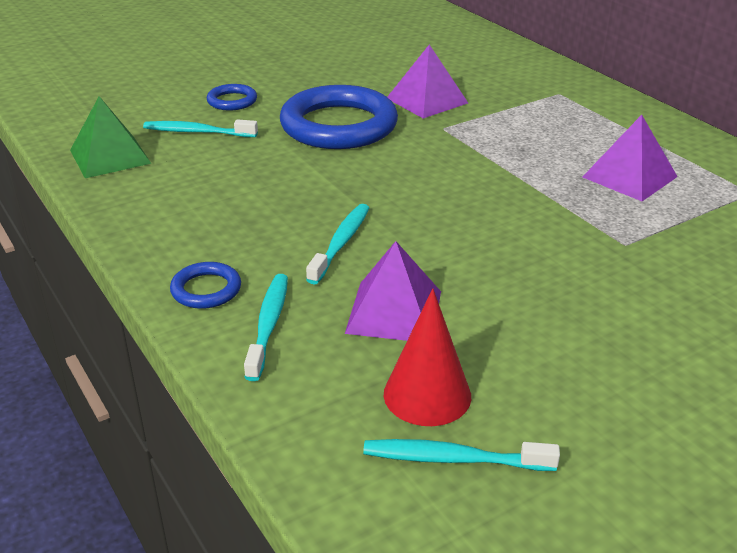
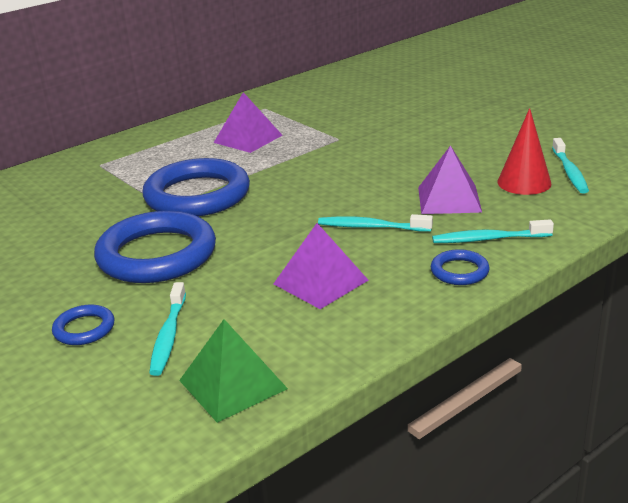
camera: 95 degrees left, 5 degrees down
purple pyramid [387,44,468,119] -> purple pyramid moved to [273,223,369,309]
none -> blue ring [143,158,250,217]

